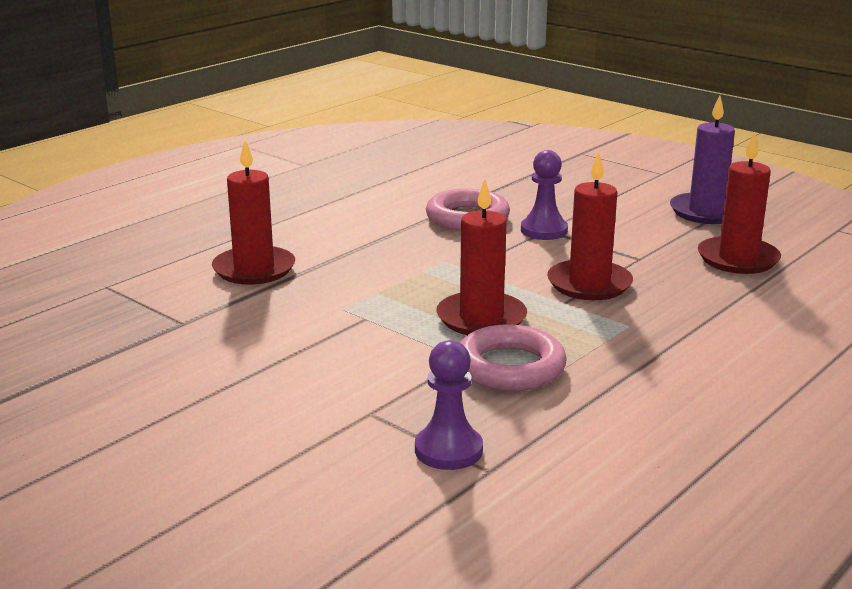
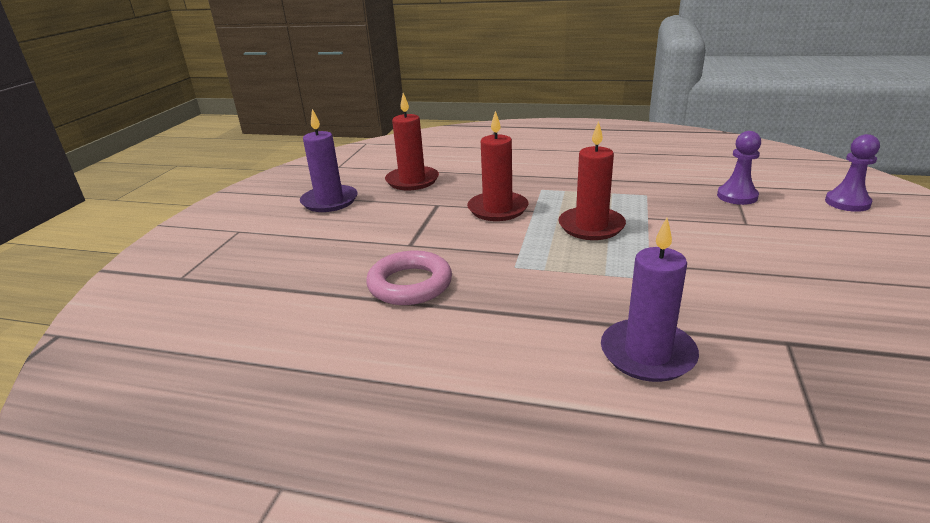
camera: 115 degrees left, 5 degrees up
red candle [212,140,295,285] -> purple candle [601,218,699,382]
pink ring [460,324,567,391] -> none
purple pawn [521,150,568,240] -> purple pawn moved to [825,134,880,212]

